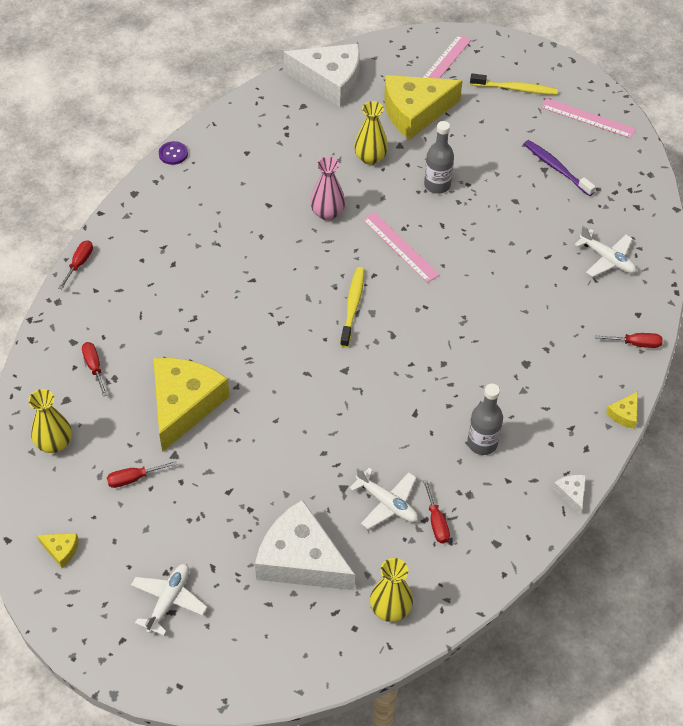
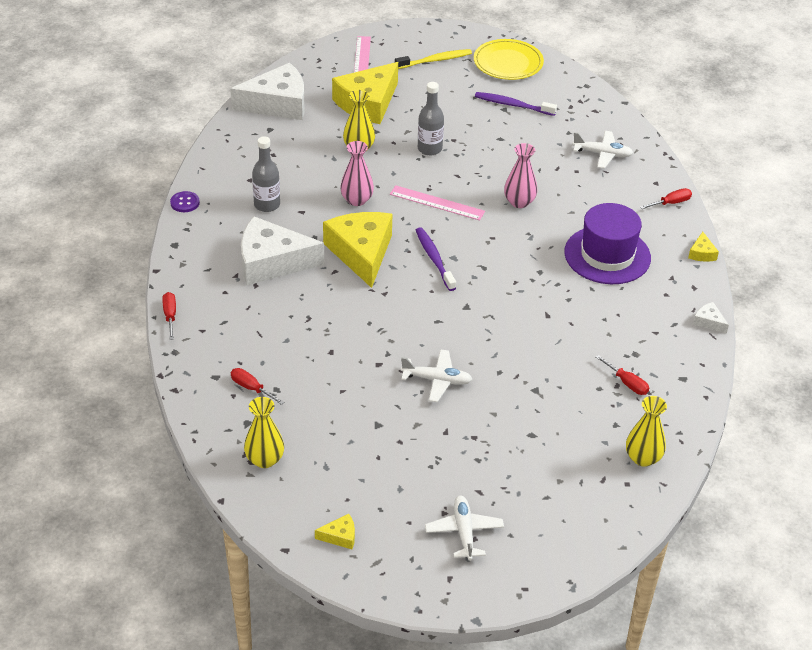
camera: 30 degrees left, 10 degrees down
red screwdriver [107,461,177,488] -> none
yellow cheese [153,358,229,452] -> yellow cheese moved to [323,212,392,288]
white cheese [255,499,355,590] -> white cheese moved to [241,216,324,285]
yellow toothbrush [340,267,365,348] -> purple toothbrush [416,227,456,291]
white plane [350,467,418,529] -> white plane moved to [401,349,473,402]
grey bottle [467,384,503,455] -> grey bottle moved to [252,136,280,212]
pink ruler [541,98,636,139] -> yellow plate [474,39,544,80]
none -> pink vase [504,143,537,208]
none -> purple hat [564,203,651,284]

